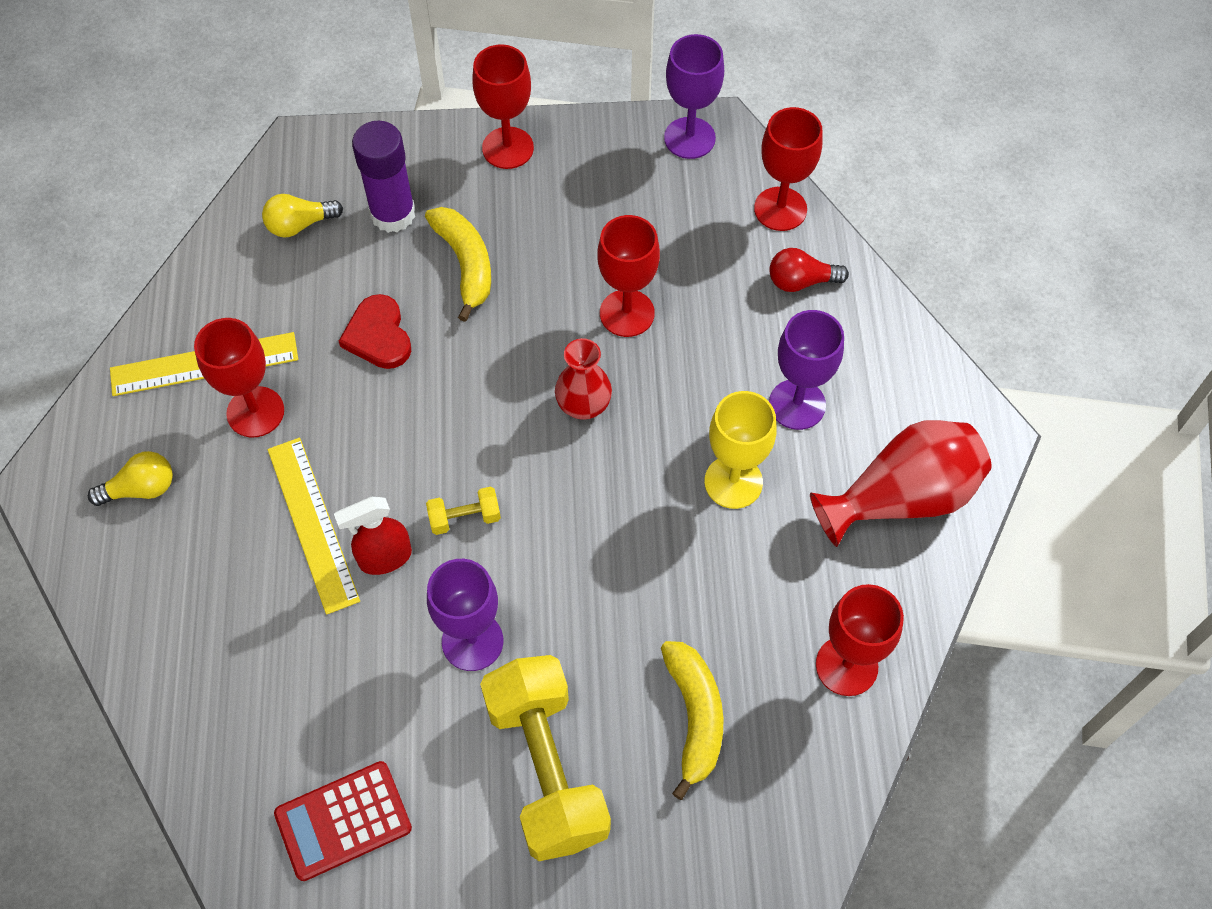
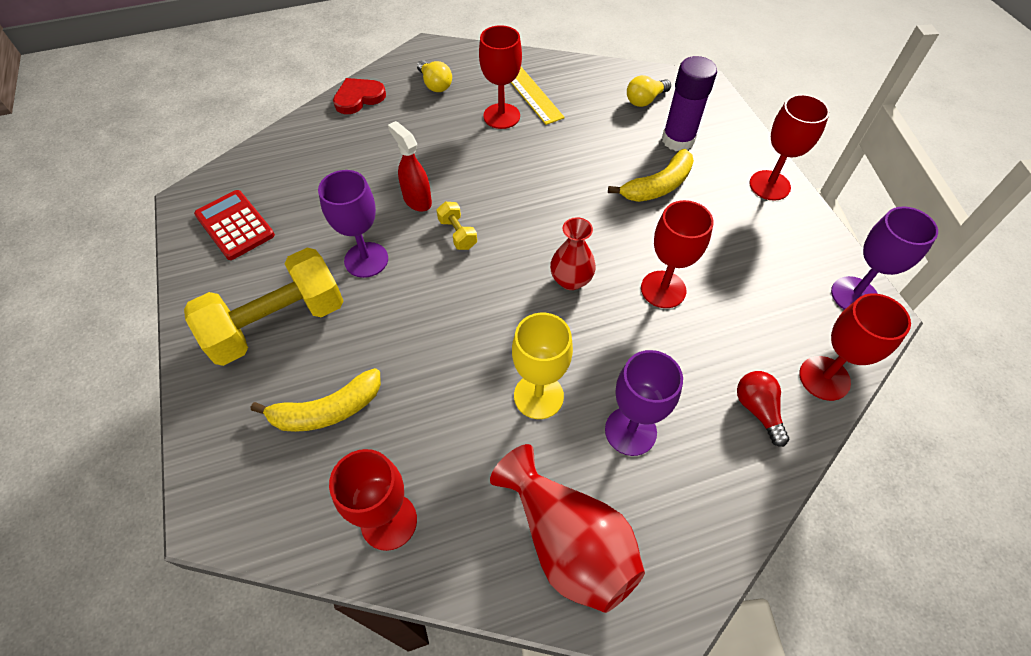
camera: 75 degrees right, 5 degrees down
yellow light bulb [262,194,343,238] -> yellow light bulb turned 90 degrees counterclockwise [627,75,671,107]
yellow ruler [268,438,360,615] -> none
red heart [339,294,411,369] -> red heart moved to [333,78,386,114]

